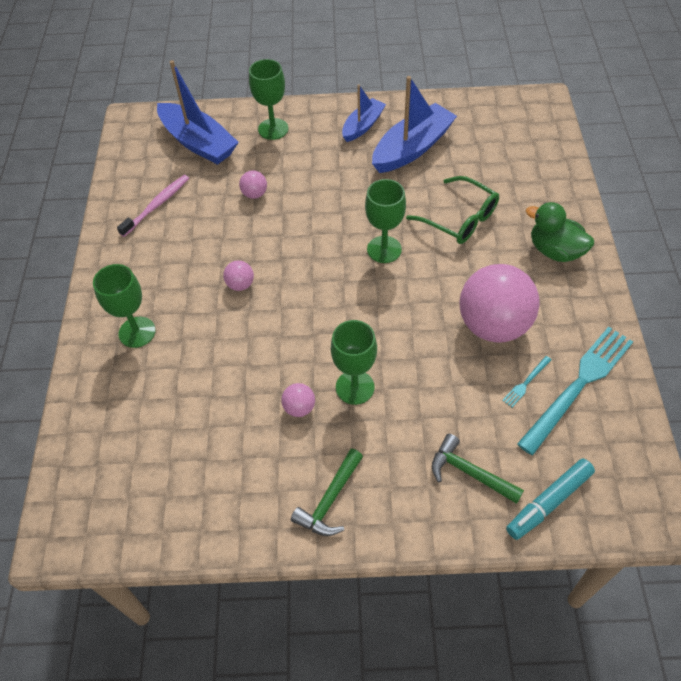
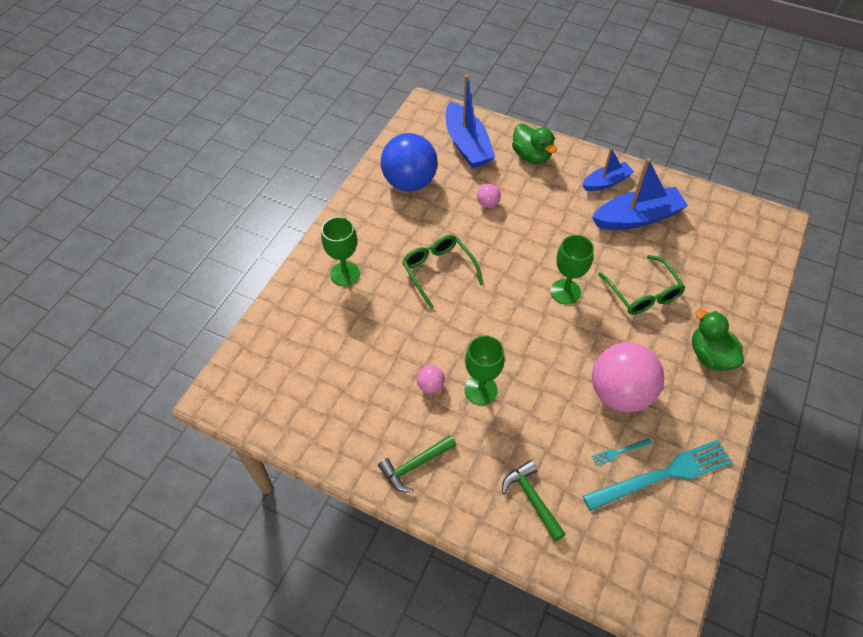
camera: 25 degrees right, 0 degrees up
pink toothbrush [117,175,189,237] -> blue ball [381,133,438,191]
pink ball [223,260,254,291] -> green glasses [402,235,484,309]
green goblet [249,59,288,140] -> green duck [512,124,557,164]
turquoise marker [506,459,595,540] -> none

